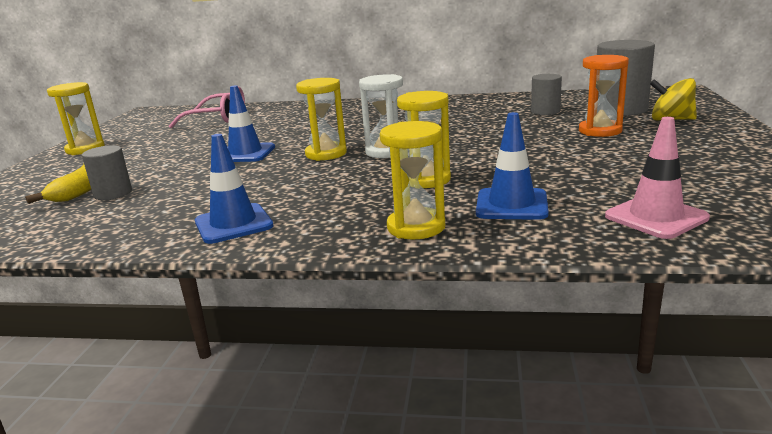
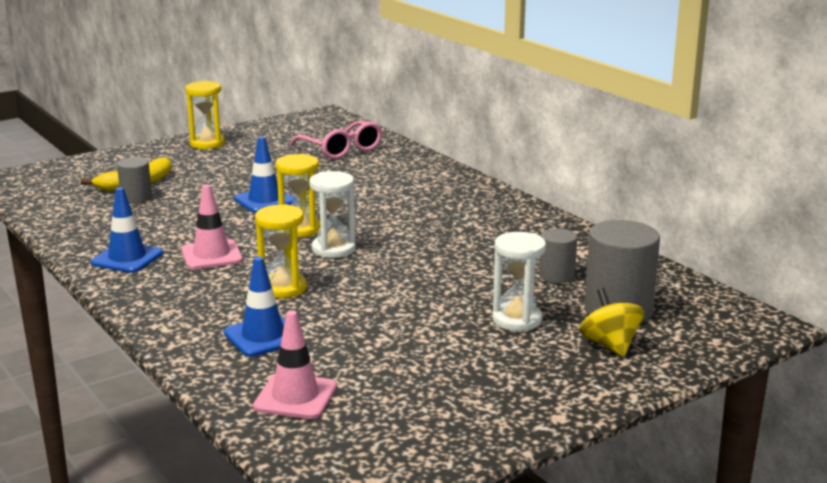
camera: 45 degrees right, 0 degrees up
yellow hourglass [380,121,445,239] -> none
orange hourglass [579,55,629,137] -> white hourglass [492,232,546,331]
none -> pink traffic cone [181,185,243,269]

